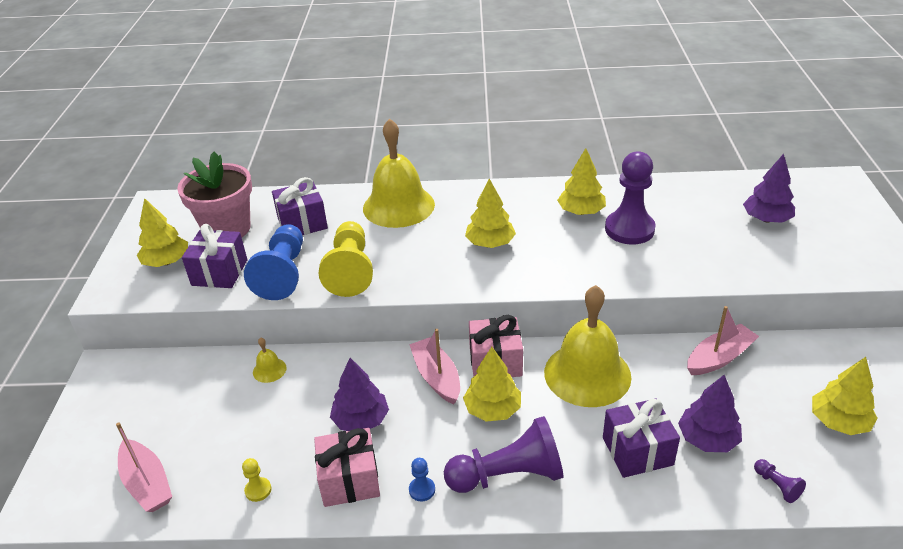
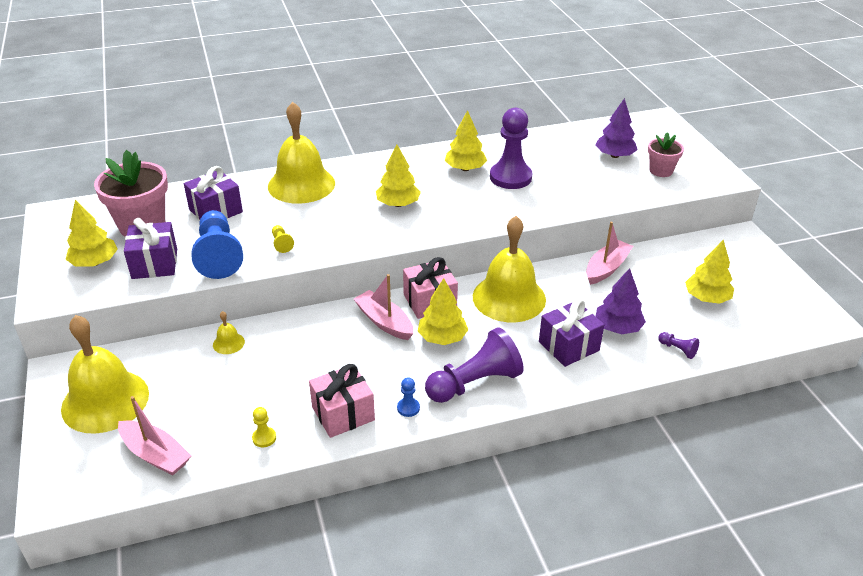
camera: 20 degrees left, 0 degrees up
yellow pawn [318,221,373,297] -> yellow pawn [272,225,294,253], size x0.42
purple tree [330,358,389,431] -> none
none -> yellow bell [61,315,149,434]
none -> pink flower pot [648,132,684,177]

